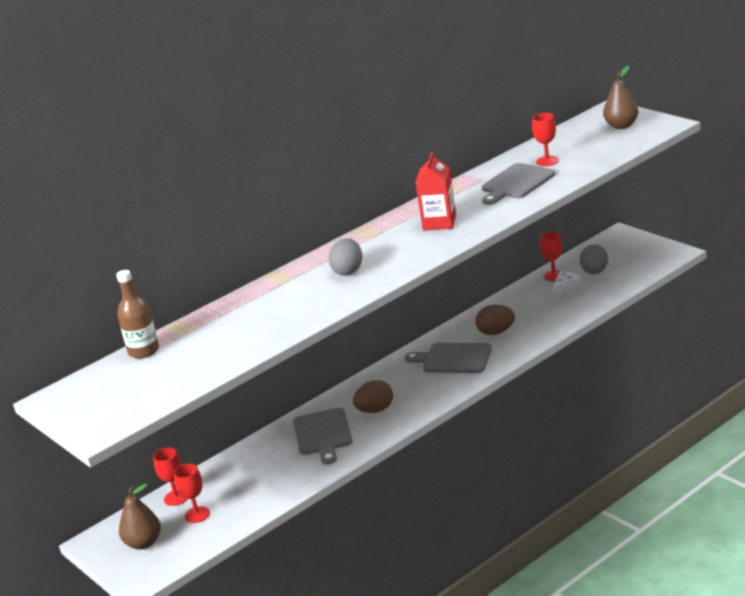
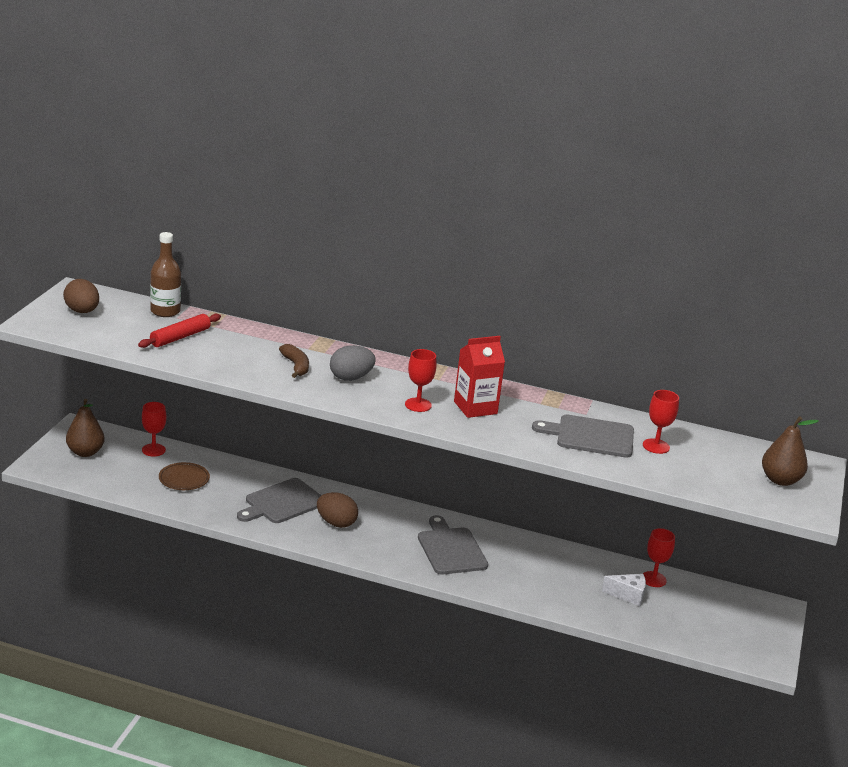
camera: 50 degrees right, 0 degrees up
red goblet [174,464,210,523] -> red goblet moved to [405,349,437,412]
brown egg [475,305,515,335] -> brown egg moved to [63,279,99,313]
grey egg [579,245,608,274] -> none
none -> red rolling pin [138,313,221,348]
none -> brown plate [159,462,210,490]
none -> brown banana [279,344,309,378]

